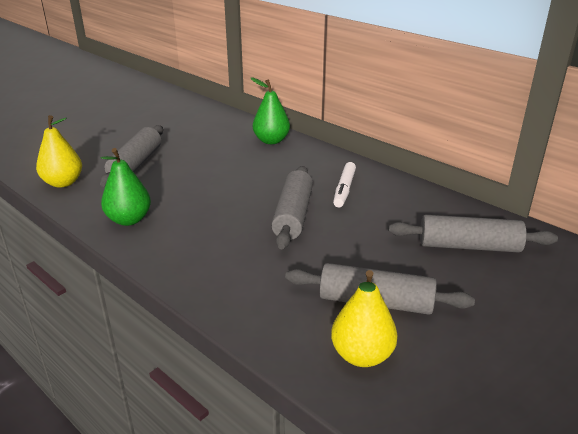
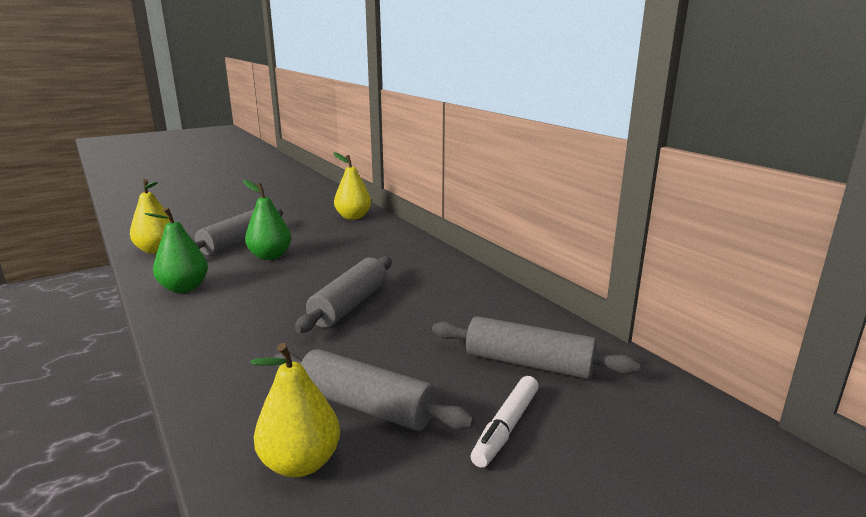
camera: 15 degrees right, 10 degrees down
green pear [251,77,290,144] -> green pear moved to [243,180,291,260]
white marker [333,162,356,207] -> white marker moved to [471,376,539,468]
none -> yellow pear [334,152,371,220]

